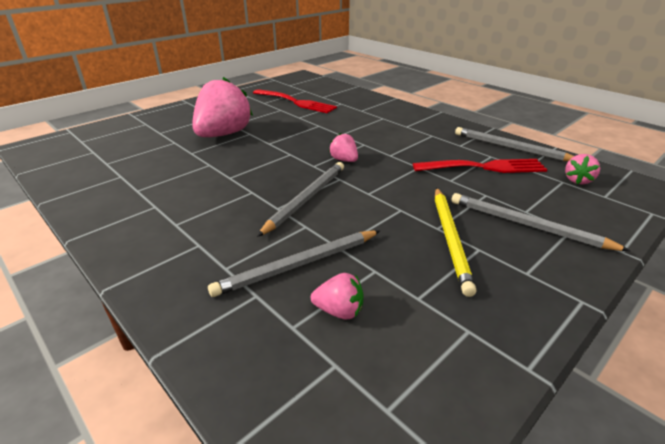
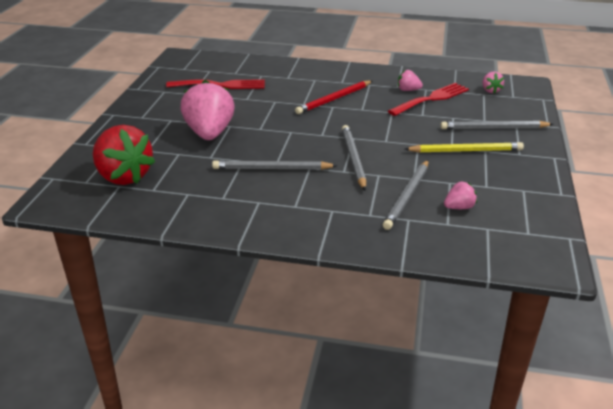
camera: 35 degrees left, 0 degrees up
pink strawberry [329,133,358,162] -> pink strawberry moved to [398,70,423,91]
yellow pencil [435,188,476,297] -> yellow pencil turned 60 degrees counterclockwise [405,142,524,153]
grey pencil [455,127,574,161] -> grey pencil moved to [212,160,338,170]
none -> red strawberry [93,125,155,185]
none -> red pencil [295,80,372,114]

